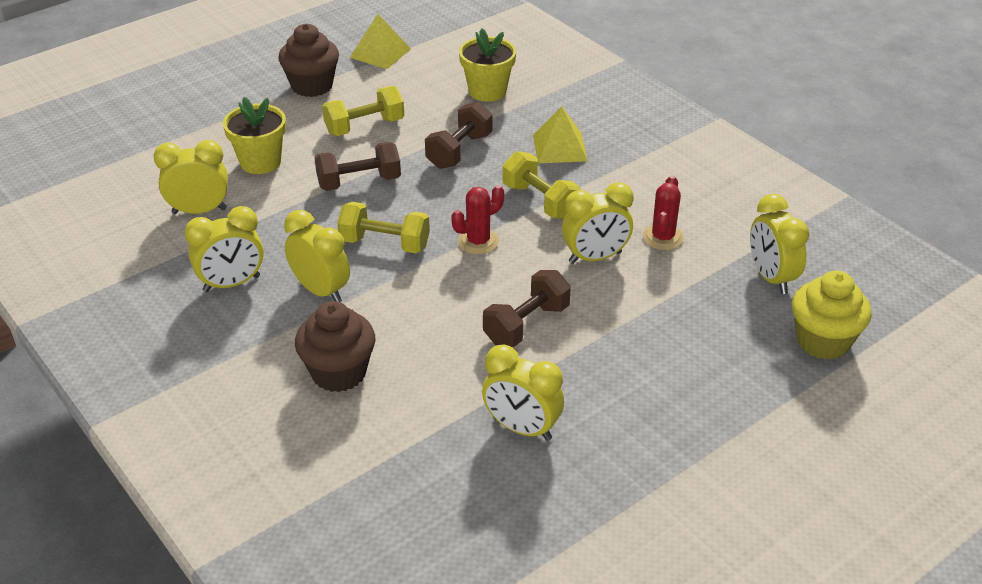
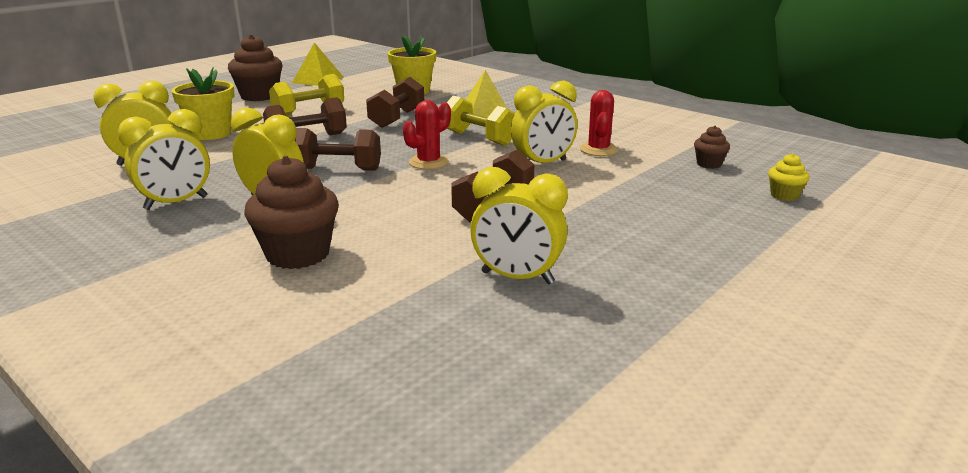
camera: 10 degrees left, 15 degrees down
yellow dumbbell [337,202,430,253] -> brown dumbbell [295,128,381,171]
yellow clock [750,194,810,294] -> brown cupcake [694,126,730,169]
yellow cupcake [792,270,872,360] -> yellow cupcake [768,153,810,201], size x0.51

